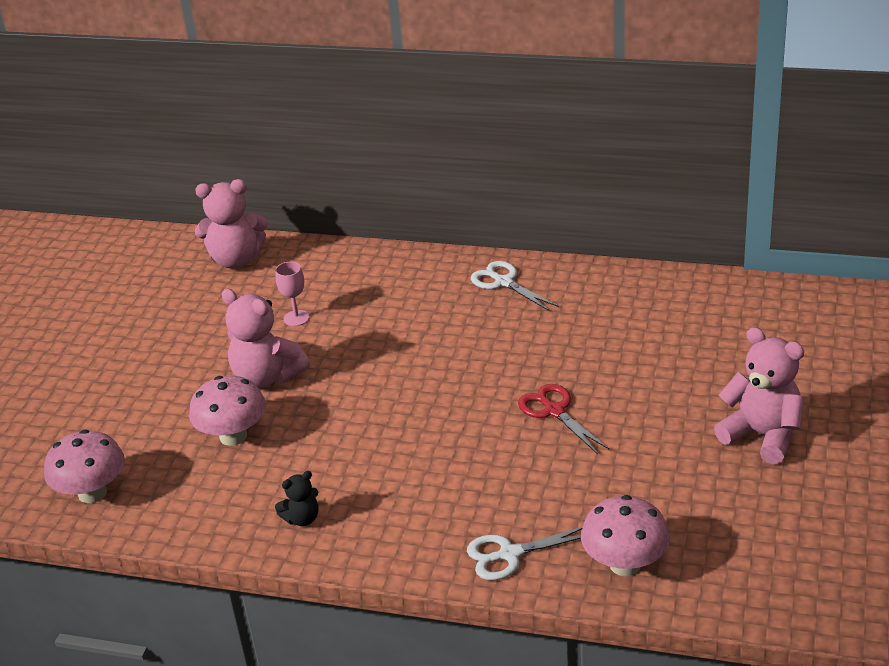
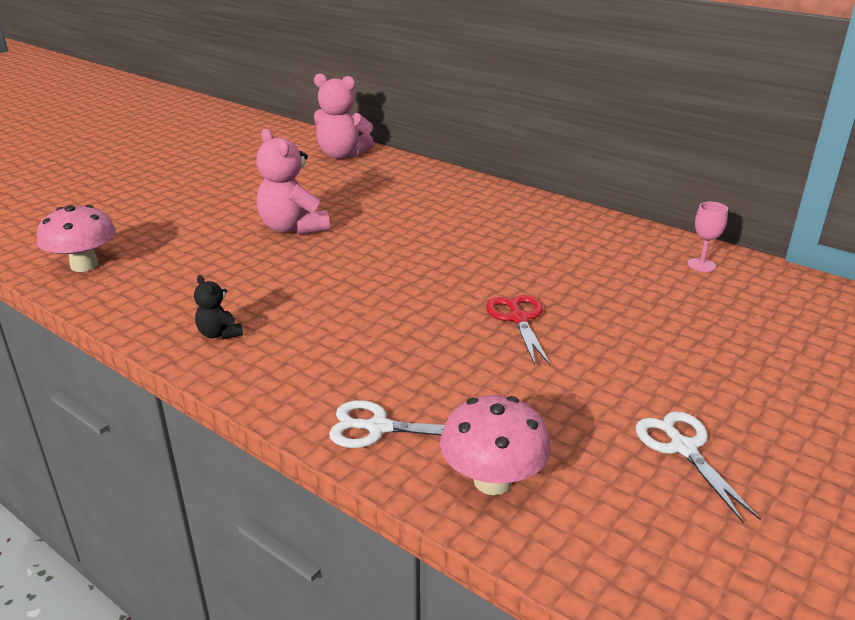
camera: 20 degrees right, 5 degrees down
pink mushroom [189,376,266,446] -> none
pink goblet [275,262,310,326] -> pink goblet moved to [688,202,728,272]
black teddy bear [275,471,318,526] -> black teddy bear turned 60 degrees clockwise [194,275,243,340]
white scissors [471,261,559,311] -> white scissors moved to [635,411,761,524]
pink teddy bear [714,327,804,464] -> none

